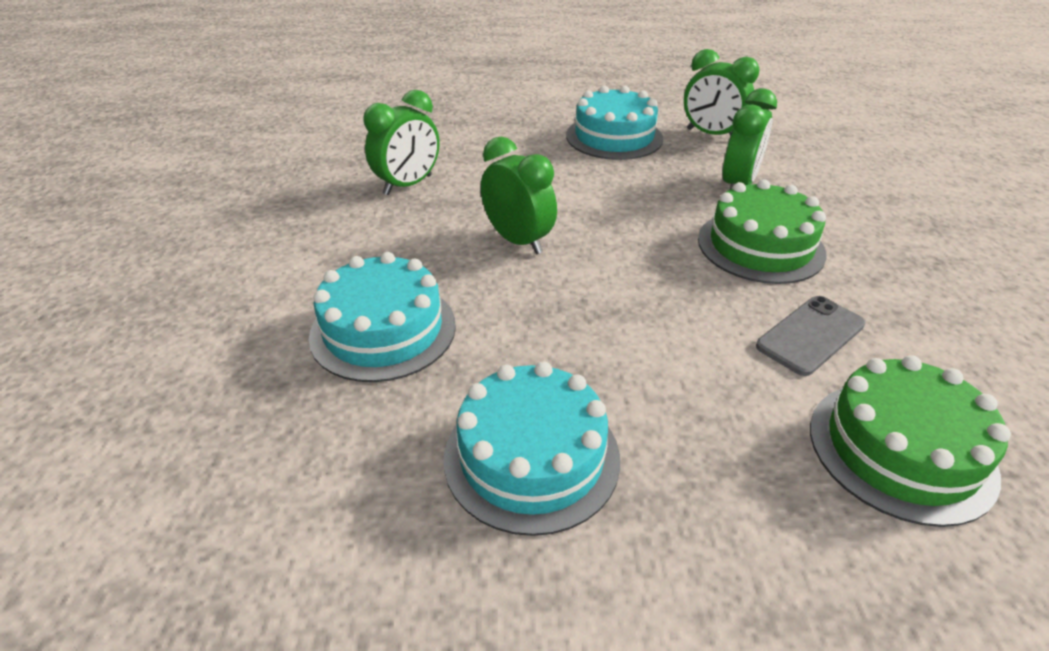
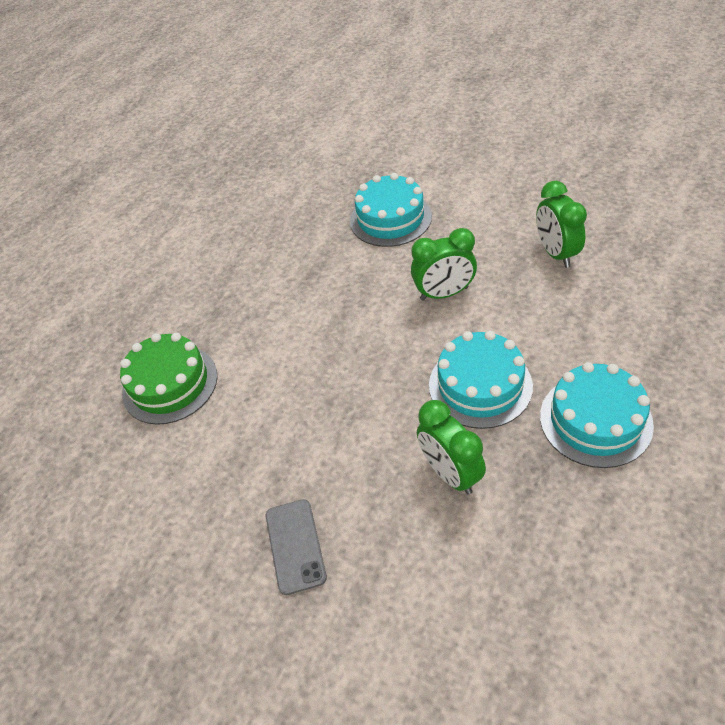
camera: 125 degrees right, 10 degrees up
turquoise cake [444,362,620,536] -> turquoise cake moved to [429,330,533,429]
green clock [684,49,760,136] -> none
green cake [698,179,827,284] -> none
grey phone [756,296,865,376] -> grey phone moved to [266,499,327,595]

